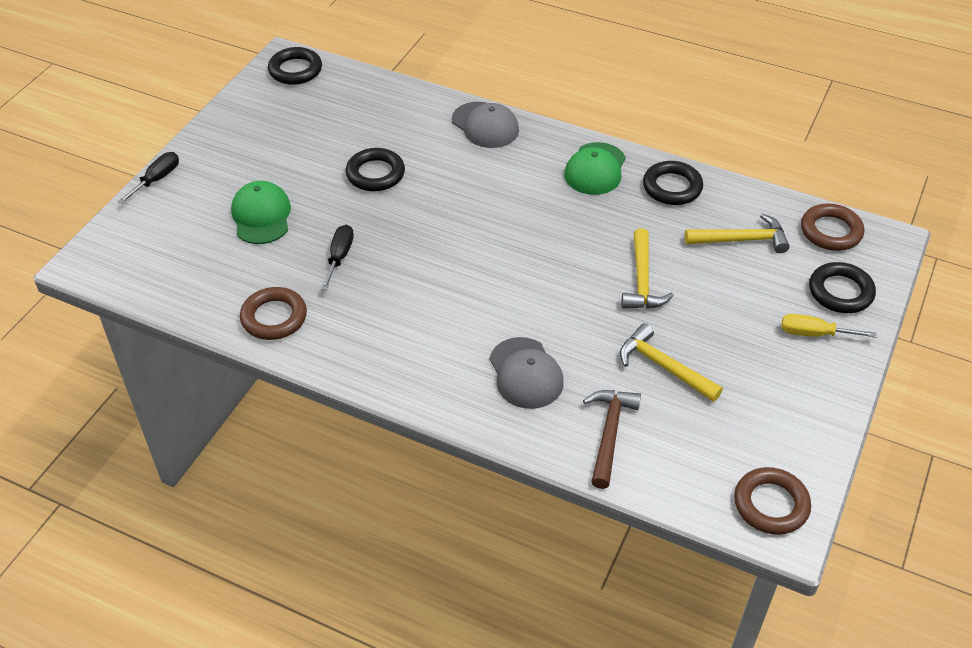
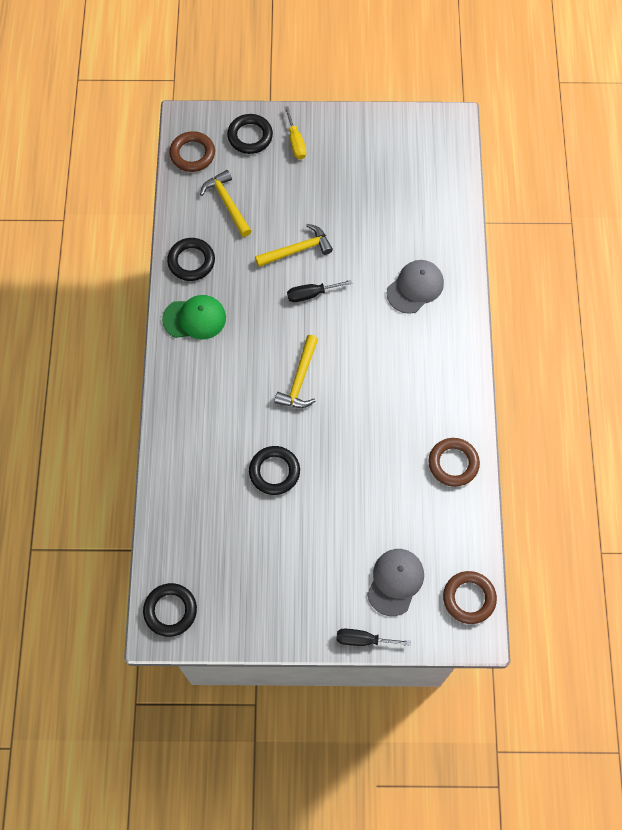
camera: 115 degrees left, 20 degrees up
green cap [231,181,291,244] -> none
black screwdriver [321,225,354,291] -> black screwdriver moved to [287,280,352,302]
grey cap [452,102,519,148] -> grey cap moved to [367,549,424,616]
brown hammer [583,390,641,489] -> none
yellow hammer [620,323,723,402] -> yellow hammer moved to [274,335,318,408]
brown ring [734,467,811,535] -> brown ring moved to [443,571,497,624]

